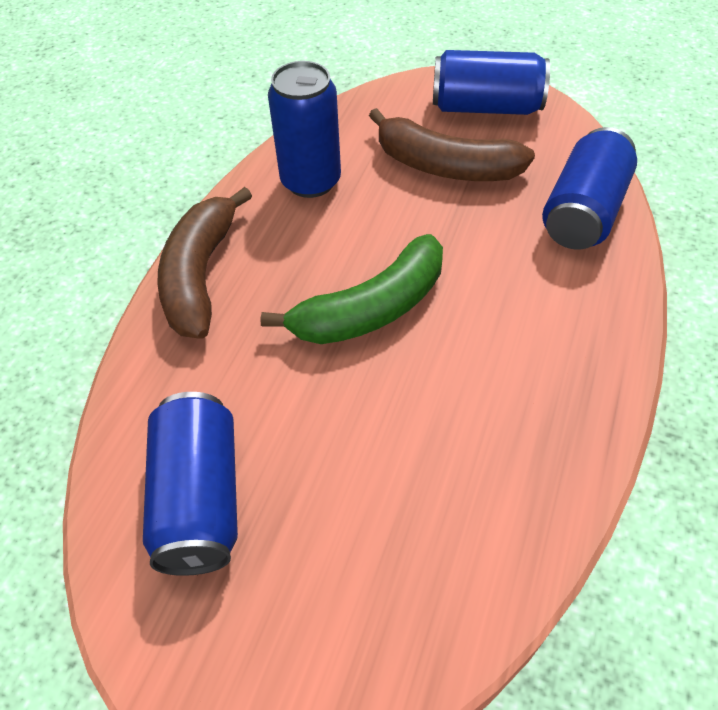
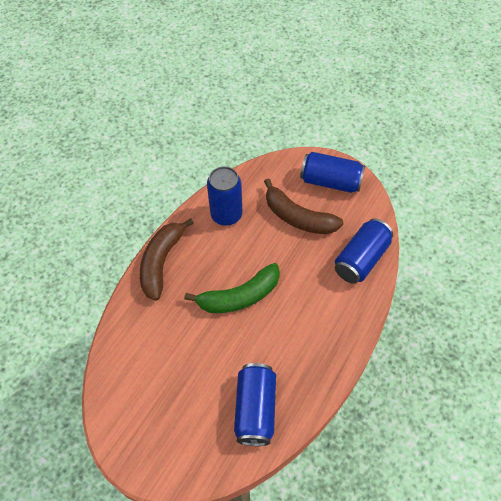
camera: 10 degrees right, 5 degrees up
blue can [143,392,238,576] -> blue can moved to [234,363,276,446]

